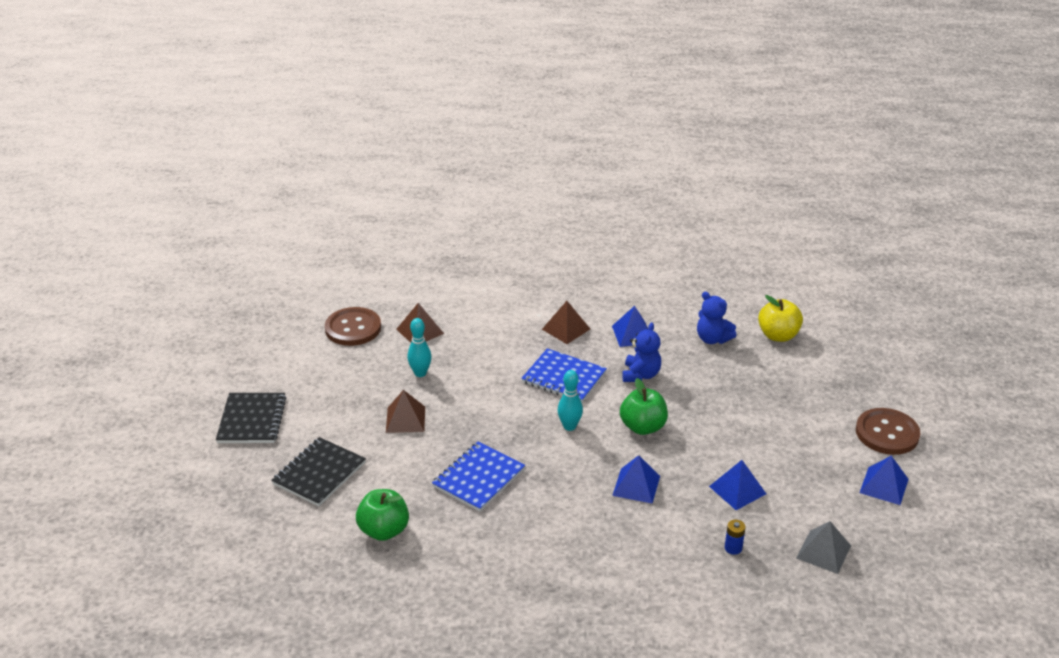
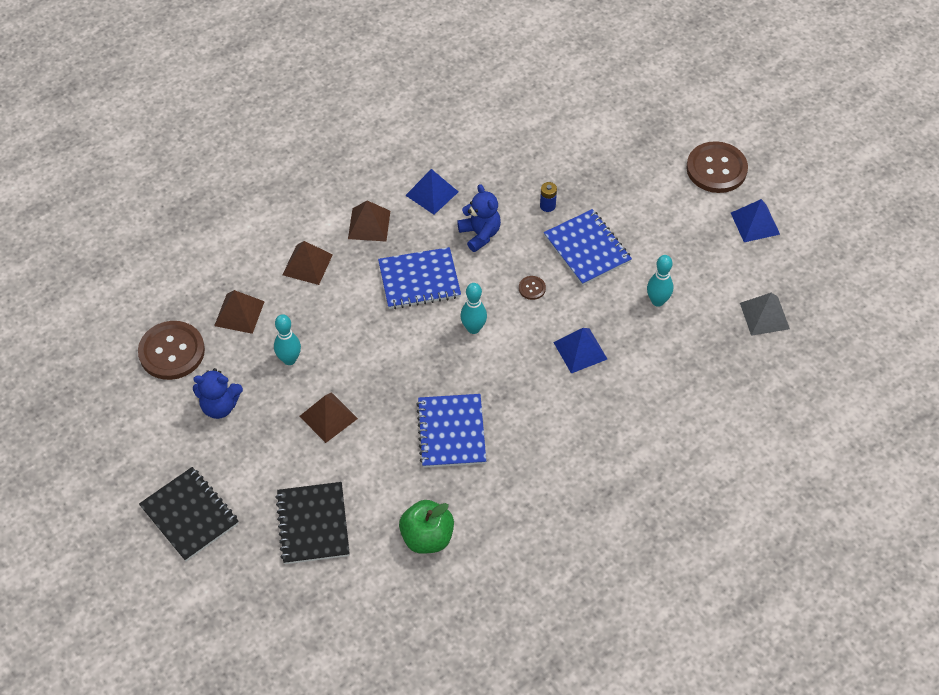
camera: 40 degrees left, 20 degrees up
green apple [620,378,668,435] -> brown button [519,276,546,300]
blue teddy bear [697,292,737,344] -> blue teddy bear moved to [193,368,243,419]
blue pyramid [709,460,766,510] -> turquoise bowling pin [647,255,673,307]
blue battery [725,520,746,555] -> blue battery moved to [540,182,557,212]
yellow apple [758,295,803,342] -> none
none -> brown pyramid [282,241,333,285]
none -> blue notebook [544,209,632,286]

